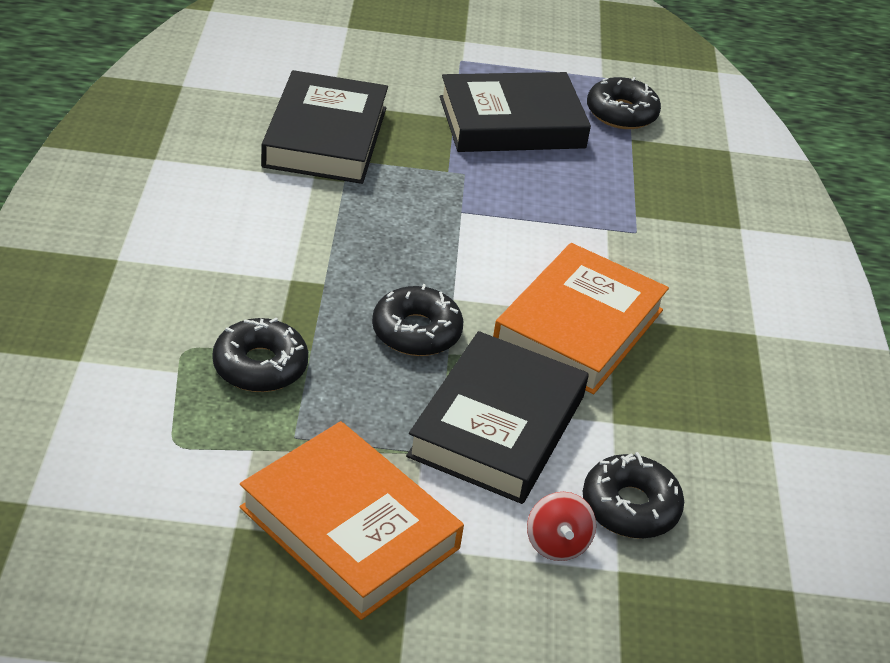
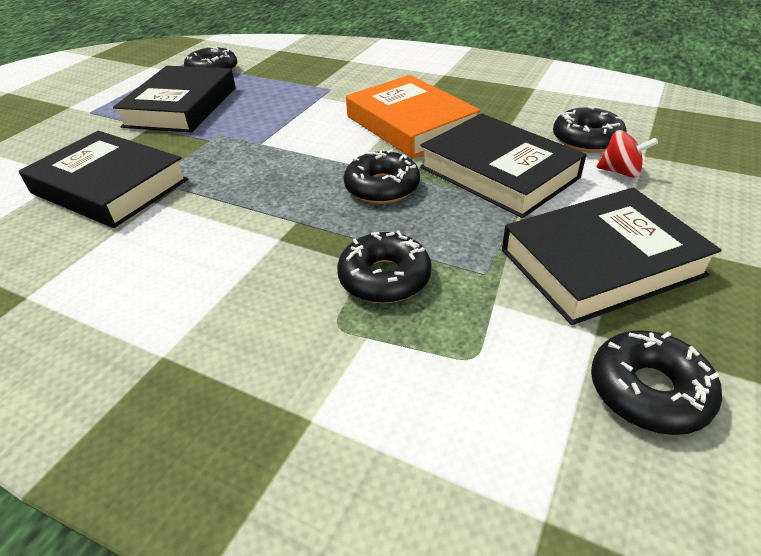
camera: 60 degrees left, 0 degrees up
orange book [240,421,464,620] -> black book [502,188,722,325]
none -> black donut [591,330,722,435]

